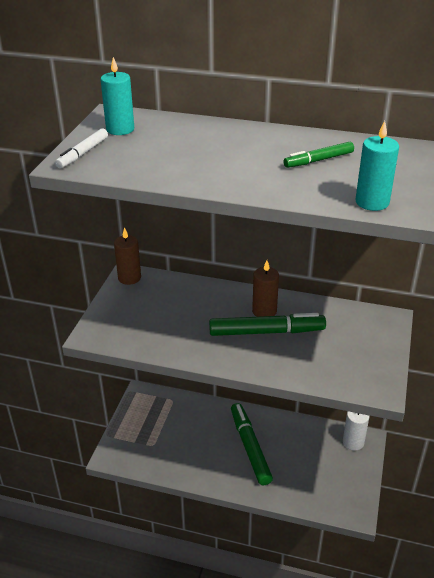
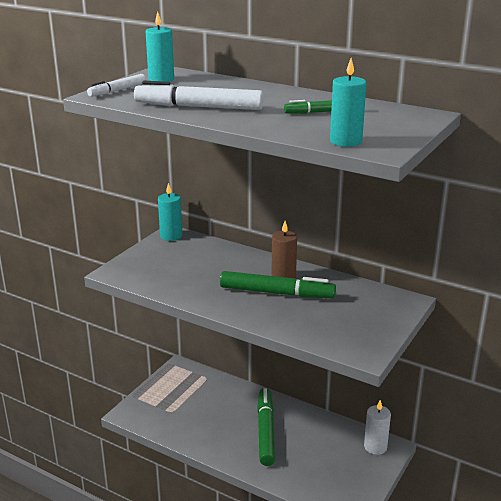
camera: 15 degrees right, 10 degrees down
brown candle [114,227,141,285] -> turquoise candle [158,183,182,241]
none -> white marker [134,81,264,110]

